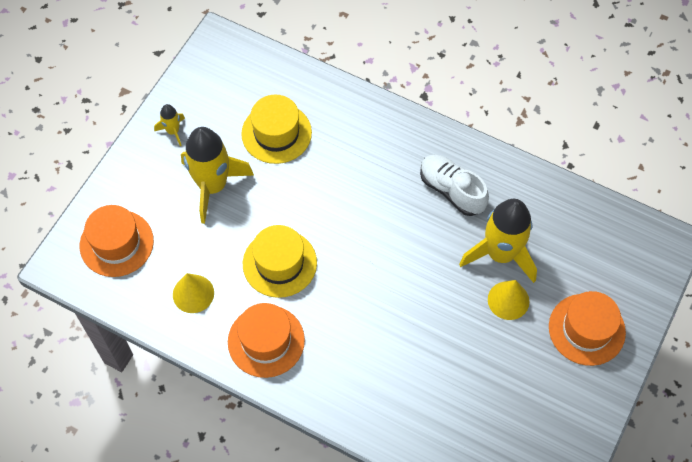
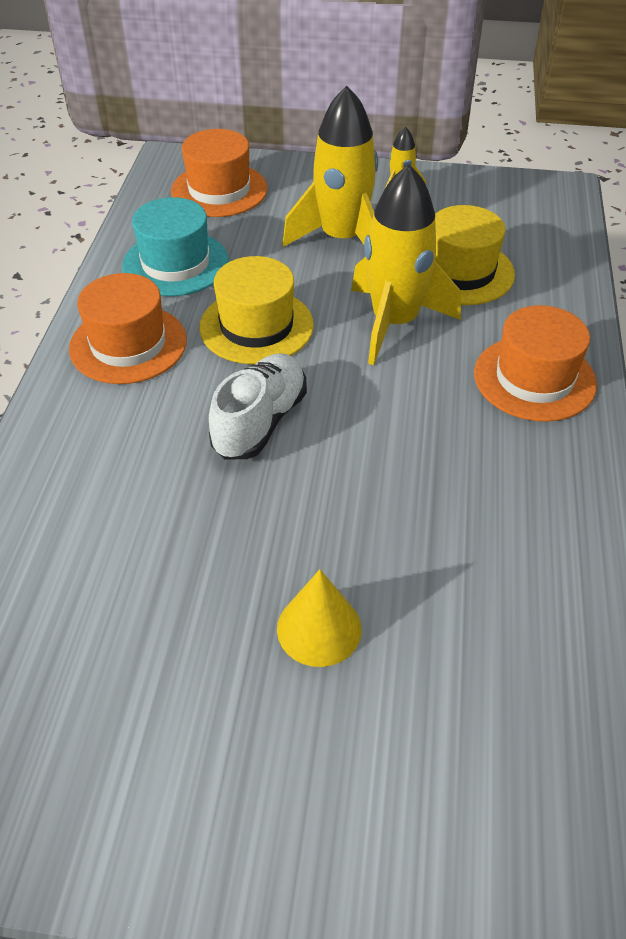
camera: 70 degrees right, 15 degrees down
yellow cone [173,273,214,313] -> turquoise hat [122,197,229,296]
white shoe [420,154,489,216] -> white shoe moved to [209,353,307,459]
yellow rocket [459,199,537,283] -> yellow rocket moved to [351,164,461,365]
orange hat [549,291,626,366] -> orange hat moved to [474,305,597,422]

